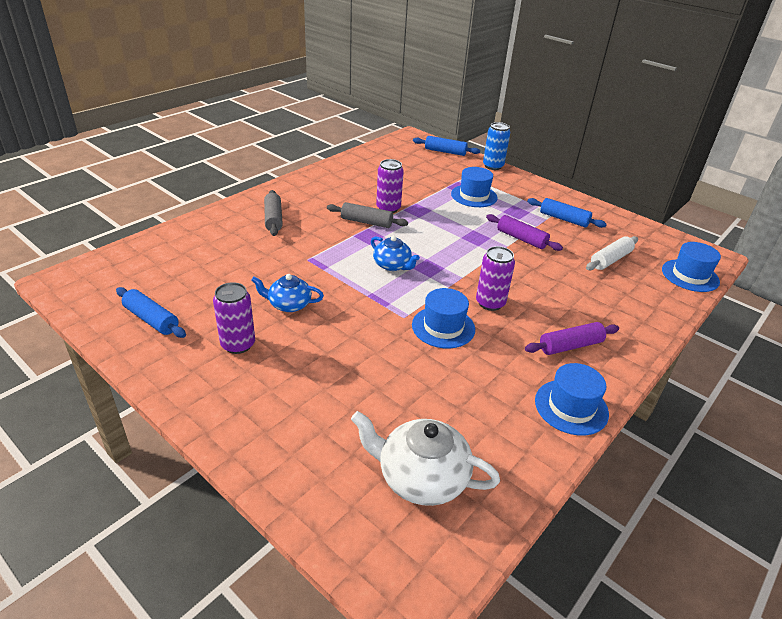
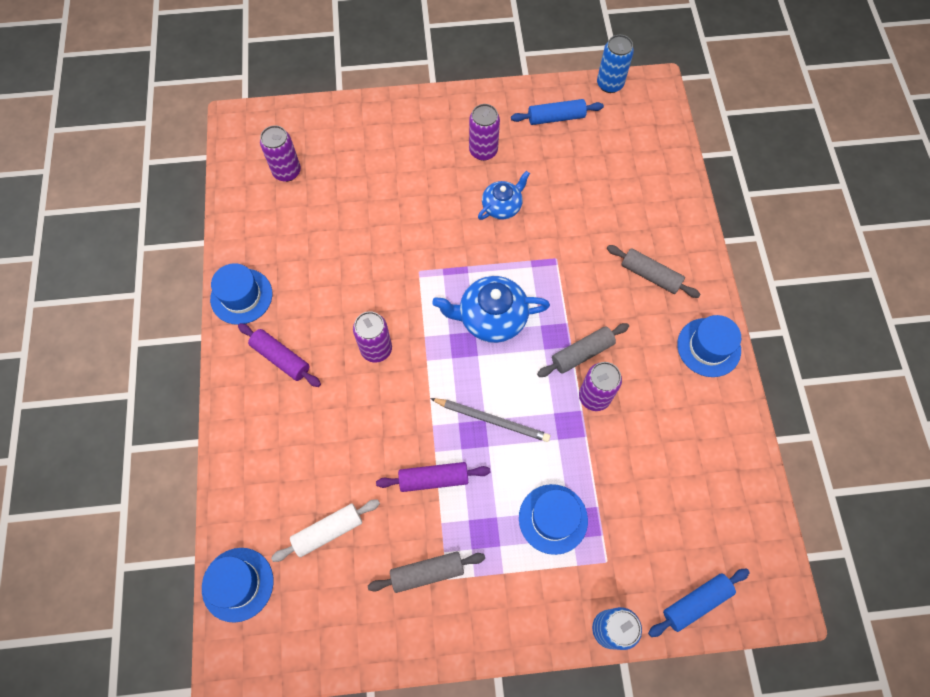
camera: 135 degrees right, 30 degrees up
white teapot [351,411,500,506] -> purple can [260,125,301,182]
blue teapot [371,236,420,271] -> blue teapot [432,276,550,343], size x1.59
blue hat [412,288,475,348] -> blue hat moved to [677,315,741,377]
purple rolling pin [525,322,619,355] -> purple rolling pin turned 75 degrees counterclockwise [238,323,321,387]
blue rolling pin [527,198,607,228] -> grey rolling pin [368,552,485,593]
white rolling pin [586,236,638,271] -> white rolling pin turned 60 degrees clockwise [271,499,380,562]
none -> grey pencil [430,398,551,442]
none -> blue can [597,35,634,93]

